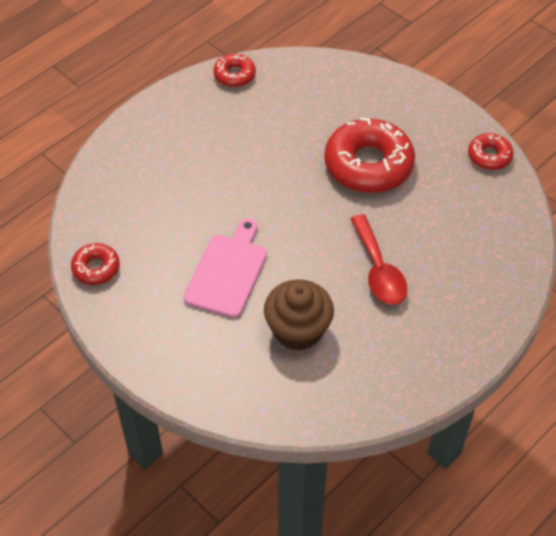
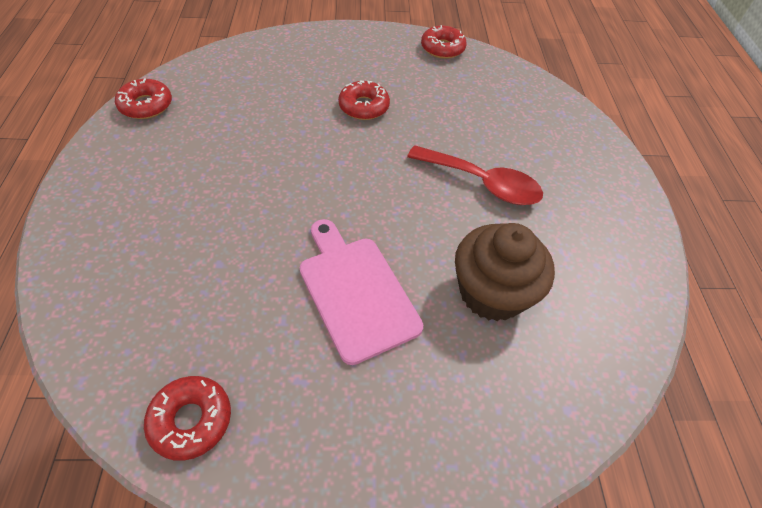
camera: 50 degrees left, 0 degrees up
red donut [324,117,415,193] -> red donut [338,80,390,120], size x0.50

